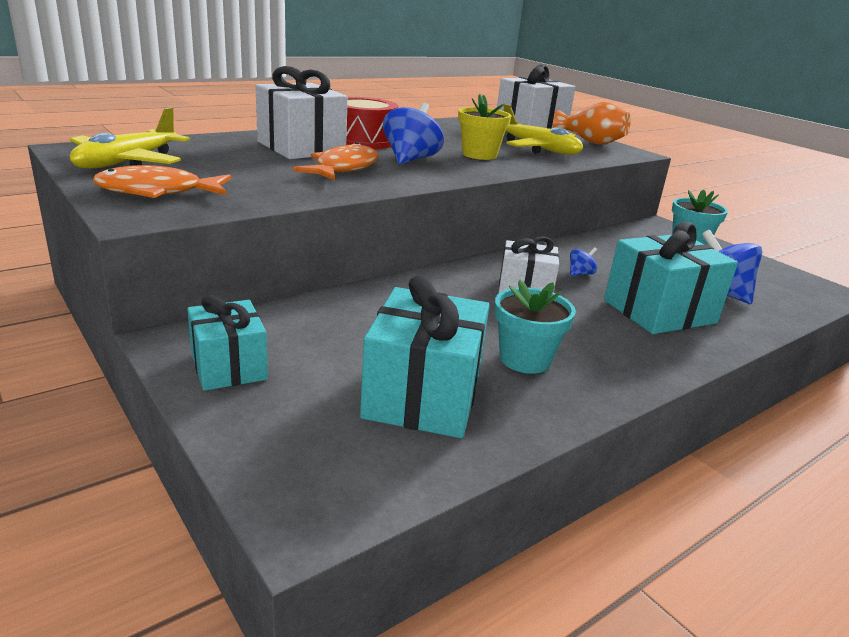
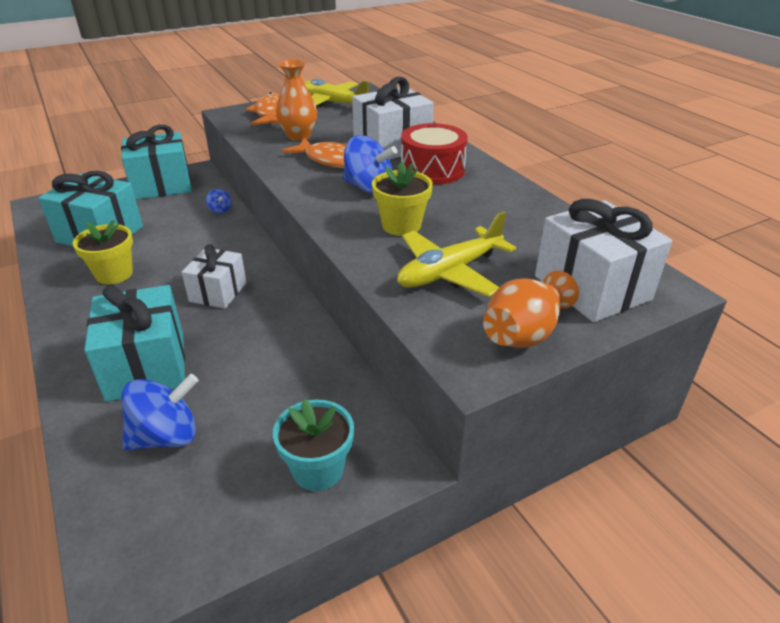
camera: 100 degrees right, 10 degrees up
turquoise gift [187,295,268,391] -> turquoise gift [121,125,192,200], size x1.57
turquoise flower pot [495,279,576,374] -> yellow flower pot [73,220,133,284]
blue spinning top [570,247,597,276] -> blue spinning top moved to [206,189,232,214]
none -> orange vase [276,59,317,141]

